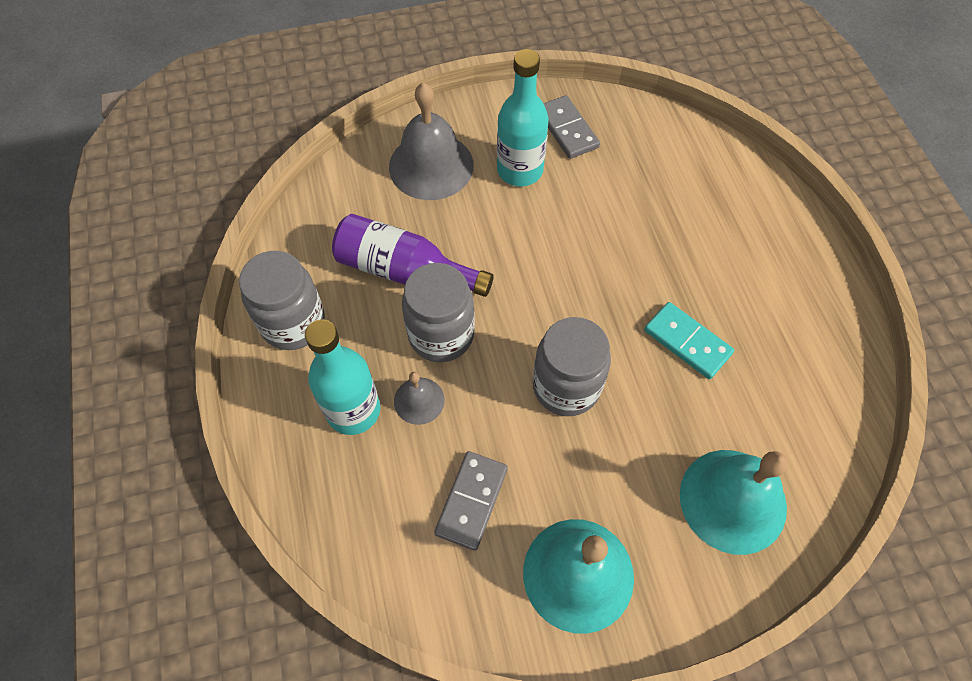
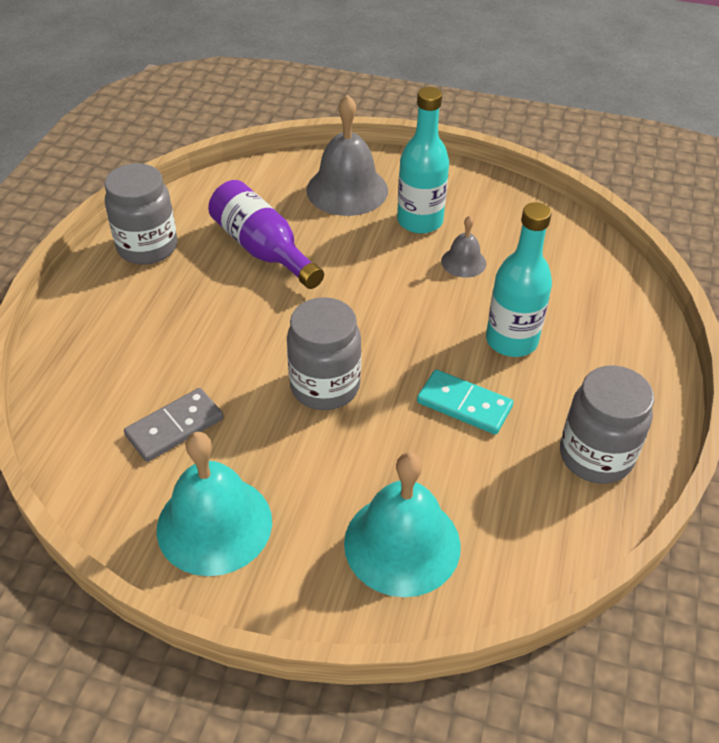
camera: 30 degrees right, 15 degrees down
turquoise bottle [305,319,380,435] -> turquoise bottle moved to [486,202,552,357]
grey bell [394,372,445,425] -> grey bell moved to [441,216,486,278]
grey jar [402,263,475,362] -> grey jar moved to [560,365,654,484]
grey domino [544,95,600,159] -> none
turquoise domino [644,302,734,379] -> turquoise domino turned 45 degrees counterclockwise [417,369,513,435]

